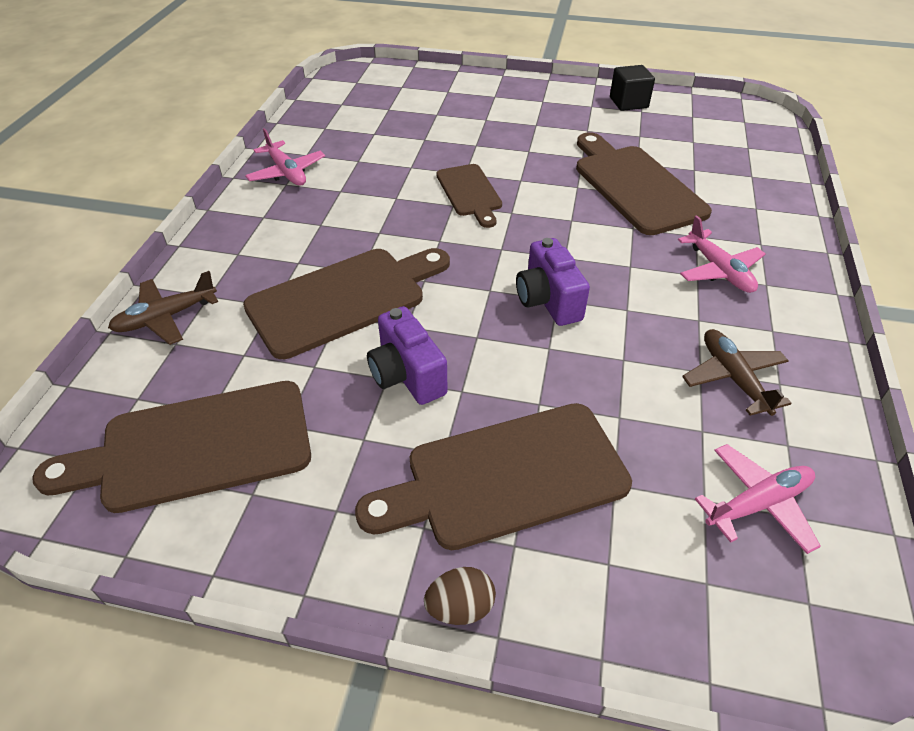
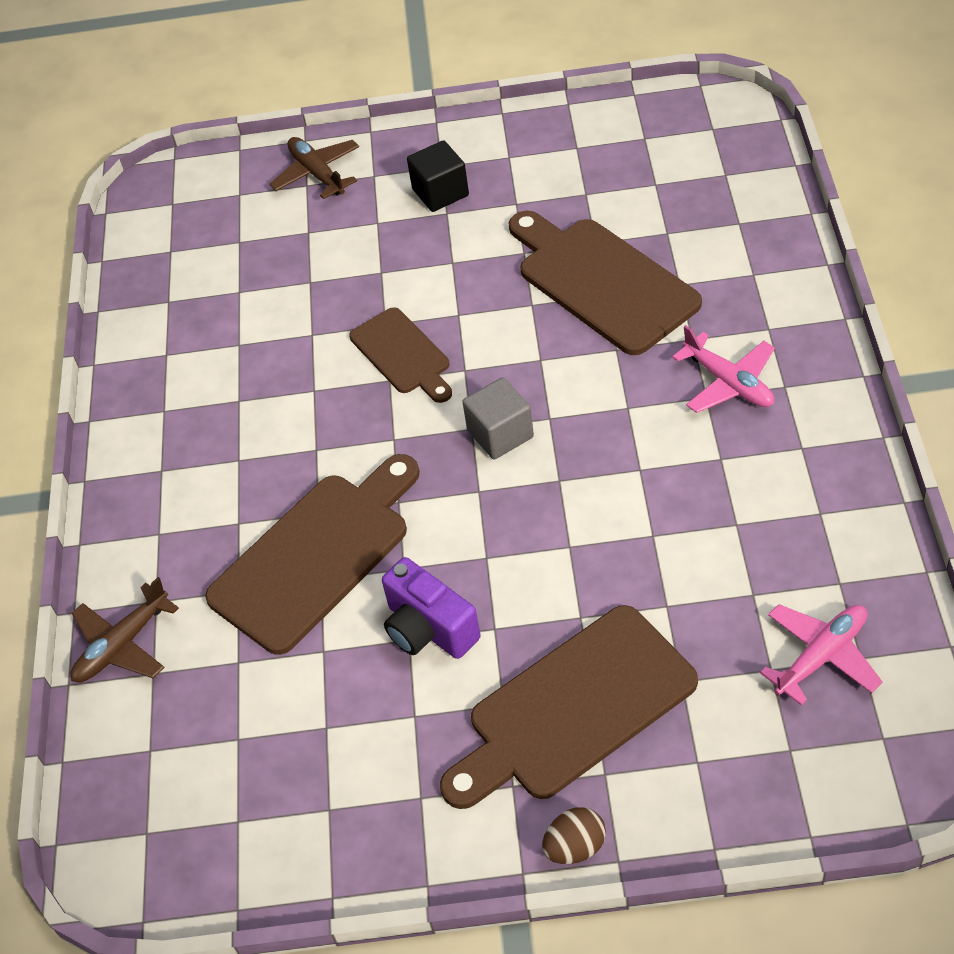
camera: 10 degrees left, 5 degrees up
brown cutting board [32,381,311,513] -> none
pink plane [245,128,325,186] -> none
purple camera [516,238,590,326] -> none
black cube [610,65,655,111] -> black cube moved to [407,140,469,212]
brown plane [682,329,792,416] -> brown plane moved to [270,137,359,199]
none -> grey cube [462,377,534,460]

